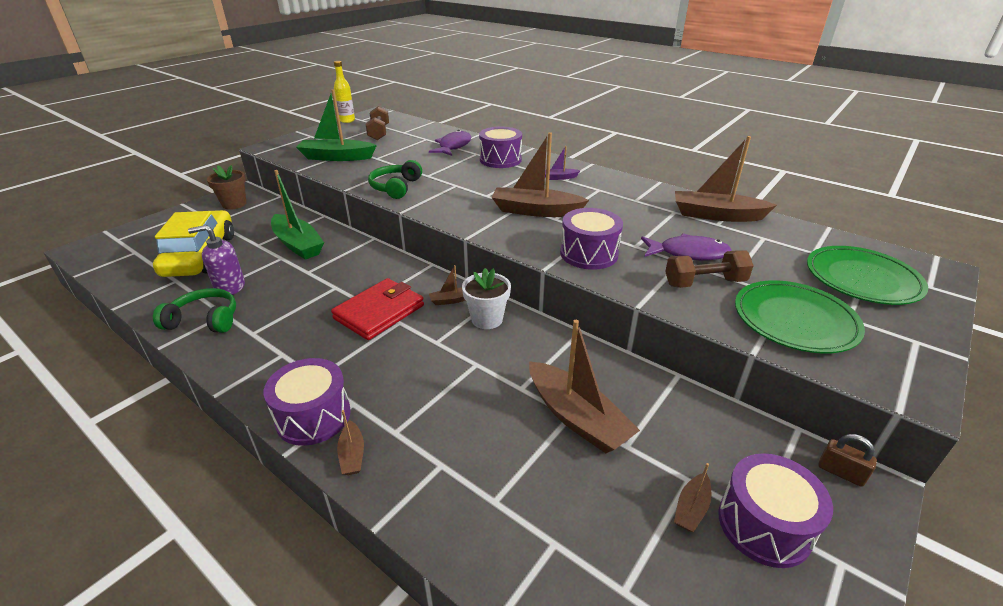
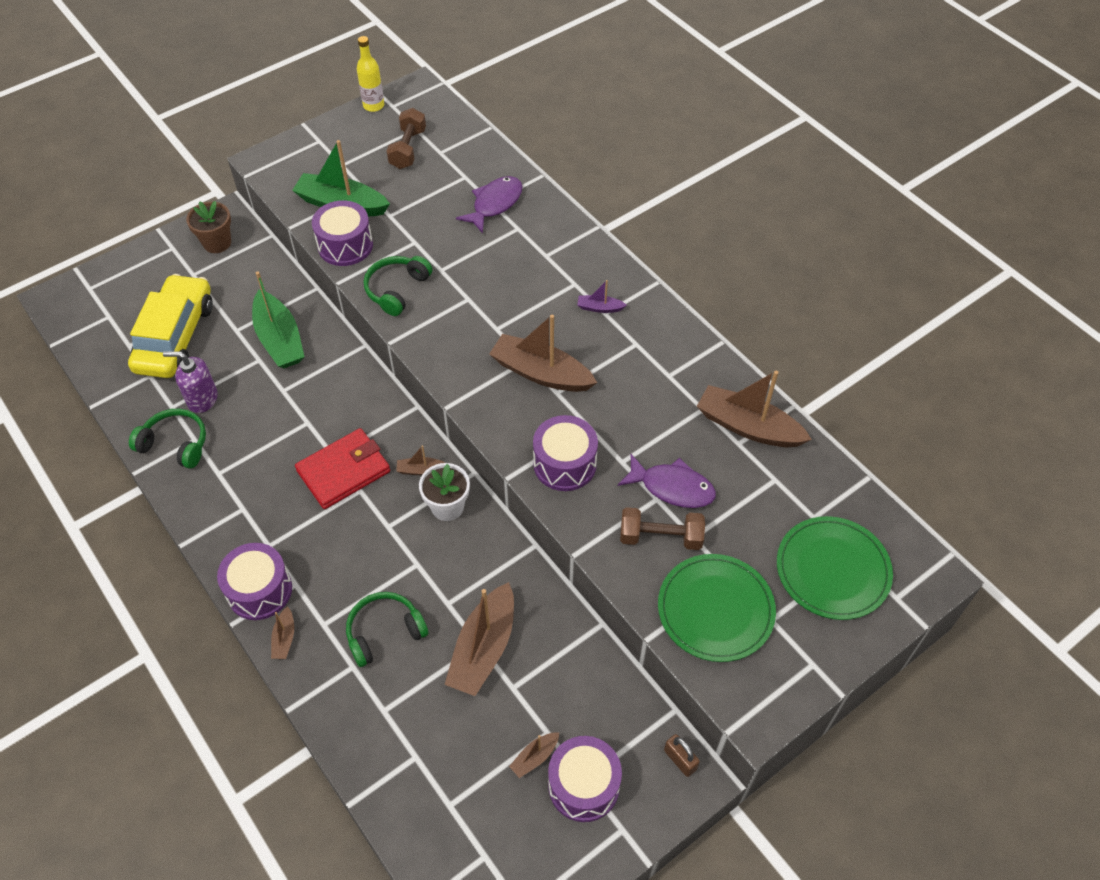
camera: 15 degrees right, 20 degrees up
purple drum [479,127,522,168] -> purple drum moved to [312,200,373,266]
brown boat [529,320,640,453] -> brown boat turned 45 degrees clockwise [445,582,514,696]
none -> green headphones [346,592,428,667]

